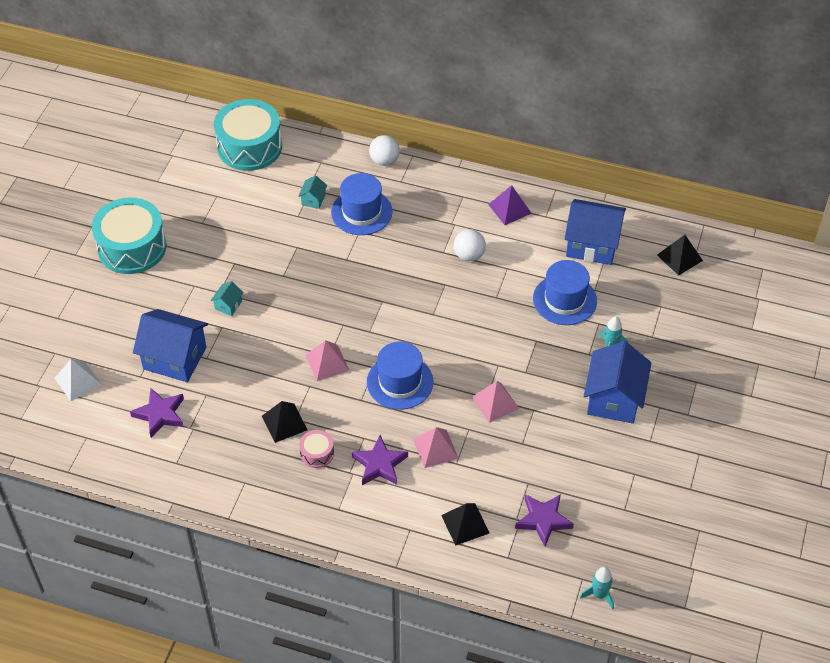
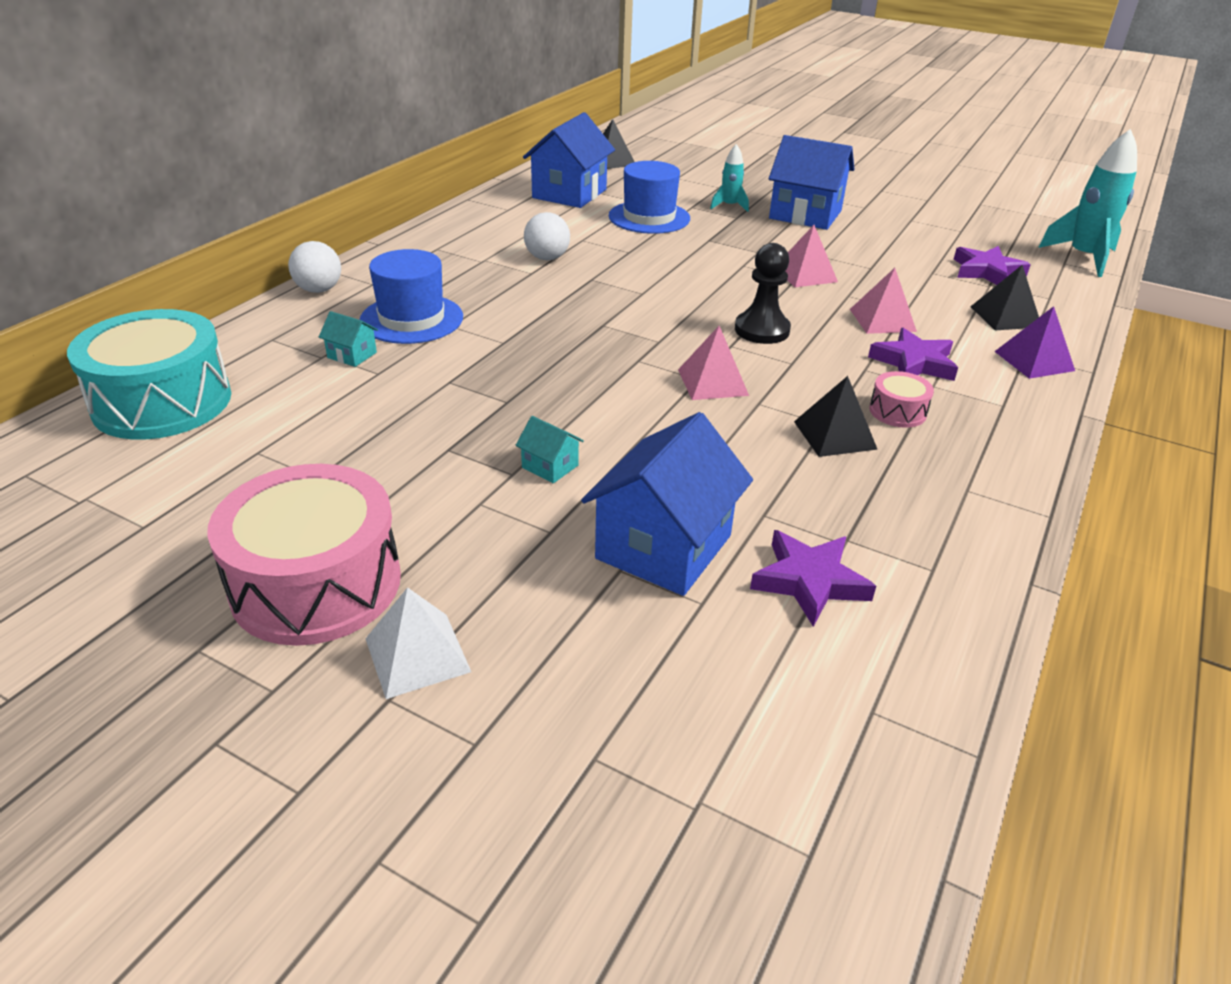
camera: 80 degrees left, 15 degrees down
white pyramid [54,359,102,401] -> white pyramid moved to [365,587,471,699]
turquoise drum [92,197,167,274] -> pink drum [207,464,401,646]
blue hat [367,341,433,410] -> black pawn [735,243,791,344]
purple pyramid [488,185,532,225] -> purple pyramid moved to [994,306,1075,379]
turquoise rocket [580,567,614,610] -> turquoise rocket [1038,129,1137,277], size x1.87

